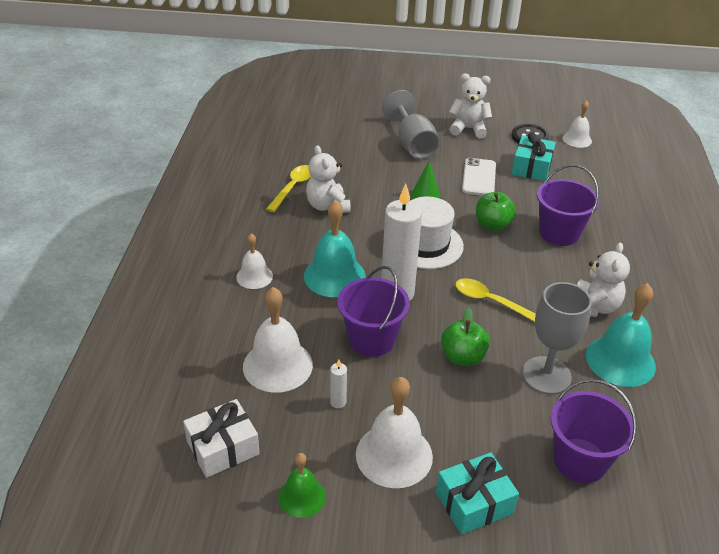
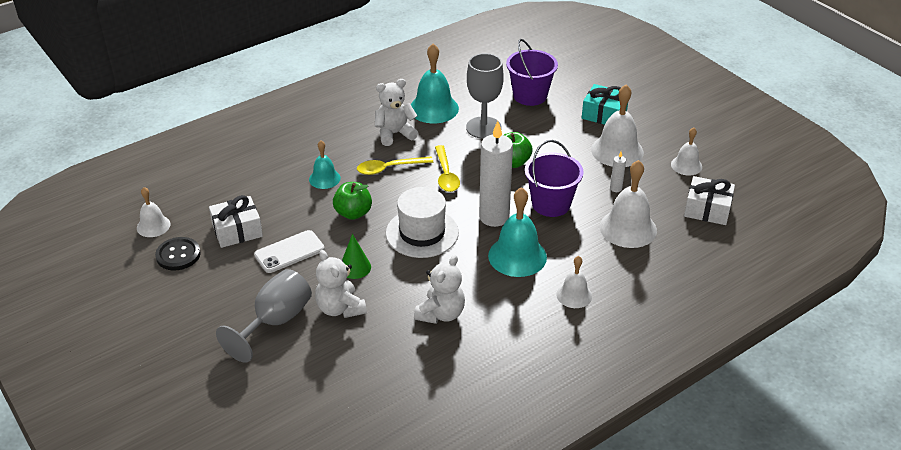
camera: 130 degrees left, 0 degrees up
yellow spoon [266,165,311,212] -> yellow spoon moved to [357,157,433,175]
green bell [278,453,326,518] -> white bell [671,127,702,176]
white teddy bear [449,73,492,139] -> white teddy bear moved to [315,250,367,318]
turquoise gift [512,132,556,181] -> white gift [209,195,263,248]
purple bucket [537,165,599,246] -> turquoise bell [309,141,341,189]

